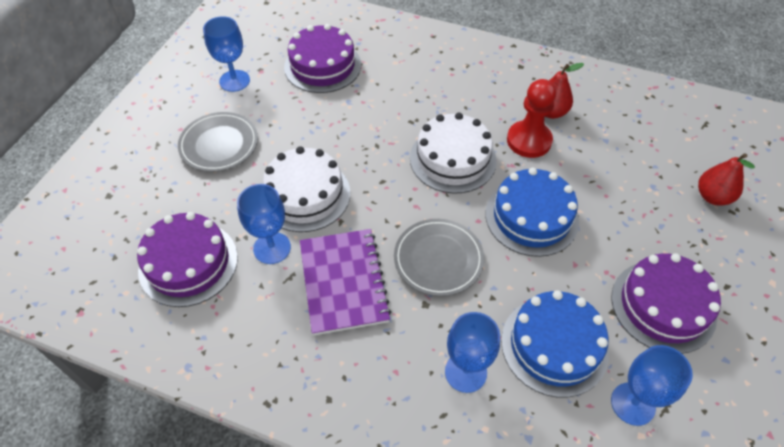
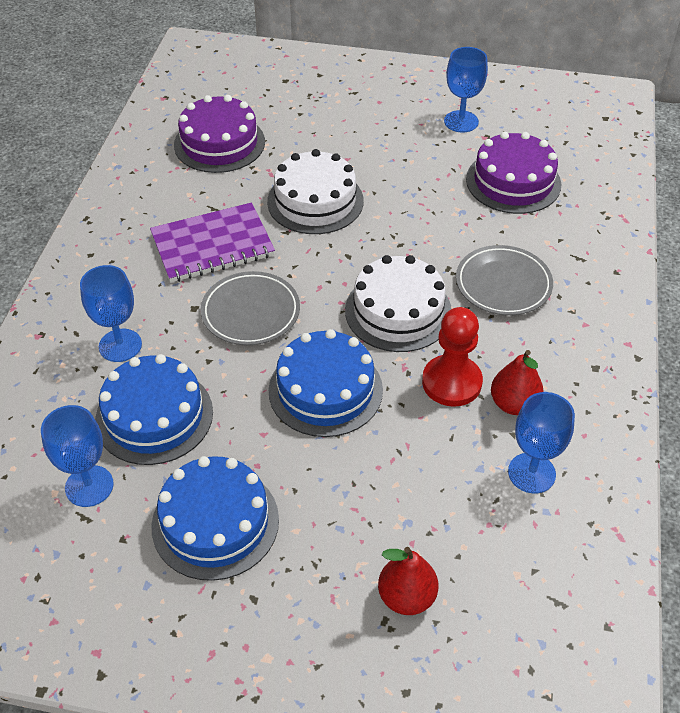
camera: 80 degrees right, 5 degrees down
grey plate [178,112,258,172] -> grey plate moved to [456,245,553,315]
blue goblet [237,184,291,264] -> blue goblet moved to [508,392,575,494]
purple cake [611,253,721,354] -> blue cake [151,456,279,581]

